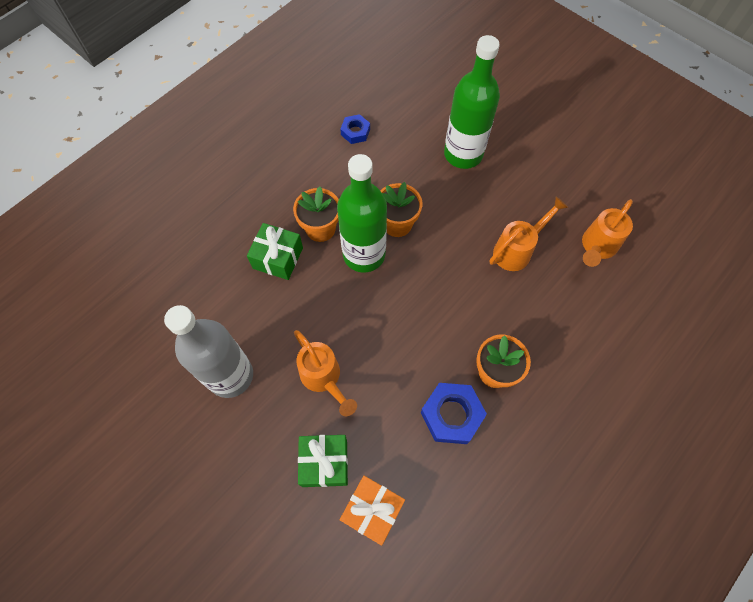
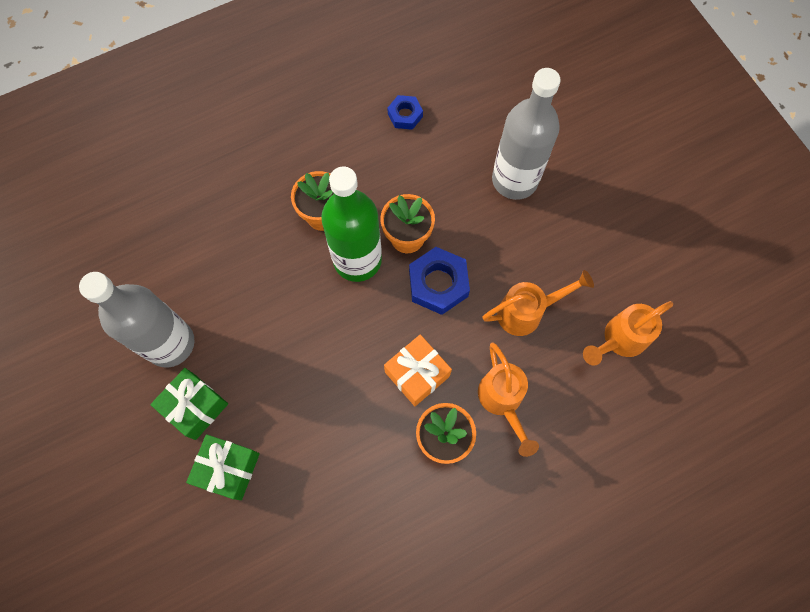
camera: 20 degrees right, 5 degrees up
green gift [247,223,303,280] -> green gift moved to [150,368,228,440]
orange watering can [294,330,357,416] -> orange watering can moved to [478,342,539,457]
orange gift [340,476,405,546] -> orange gift moved to [384,334,452,406]
blue nut [421,383,487,444] -> blue nut moved to [409,247,470,315]
green bottle [444,35,500,169] -> grey bottle [492,68,561,200]

